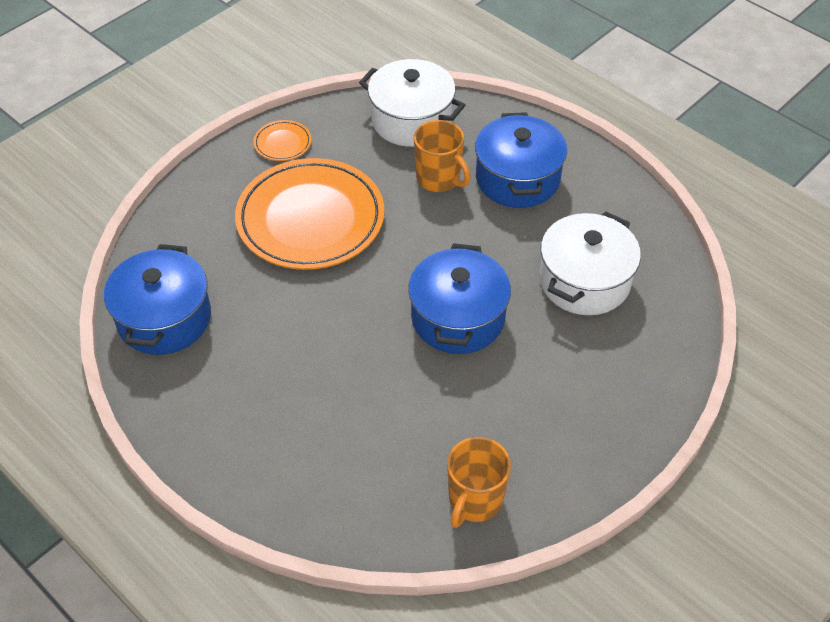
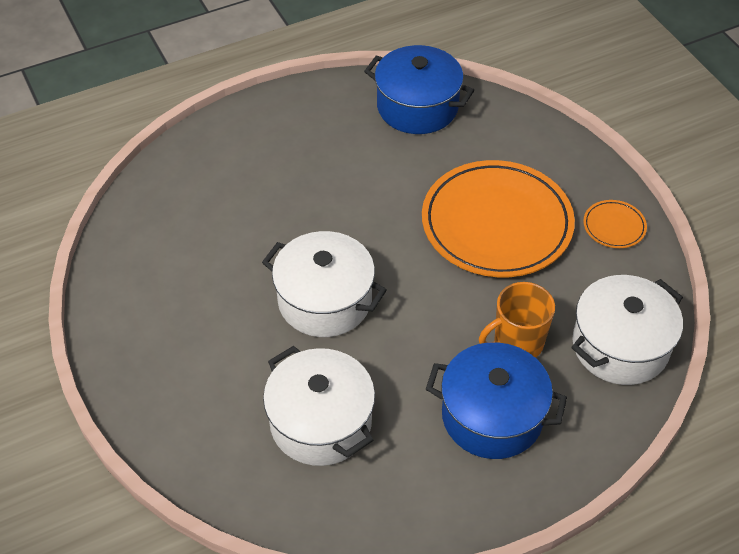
camera: 110 degrees right, 0 degrees up
blue pot [408,243,511,354] -> white pot [262,231,387,337]
orange mug [447,437,511,528] -> none

